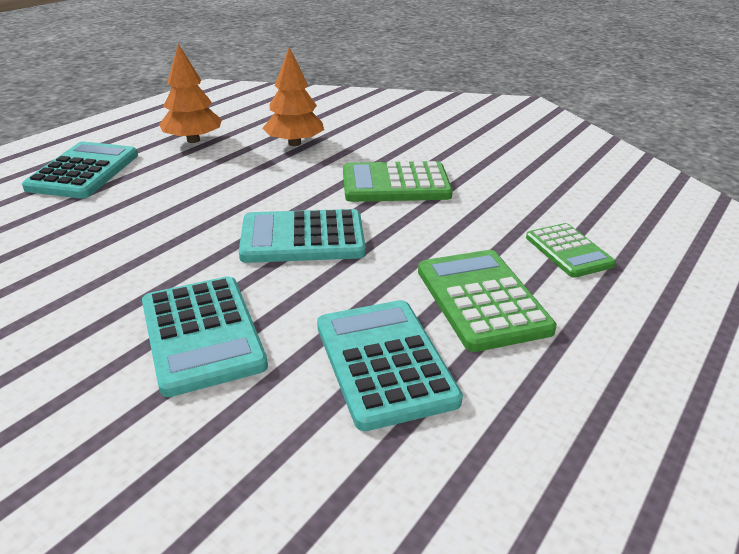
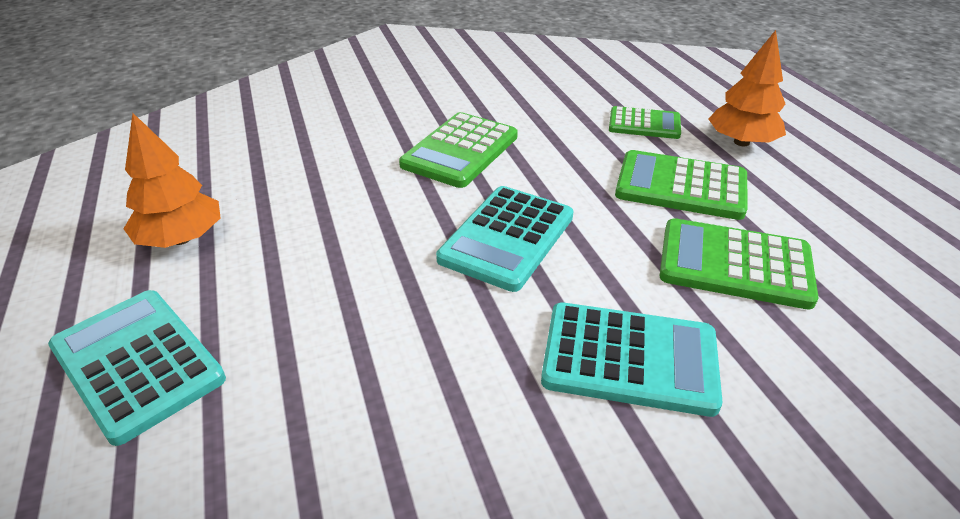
camera: 55 degrees left, 5 degrees up
orange tree [262,47,324,146] -> orange tree moved to [709,30,786,146]
turquoise calculator [317,300,463,431] -> green calculator [659,218,819,310]

